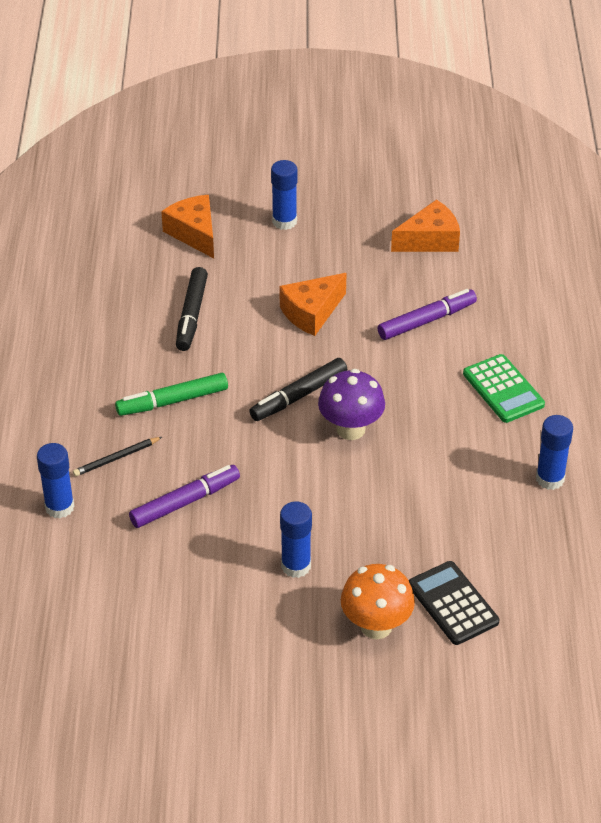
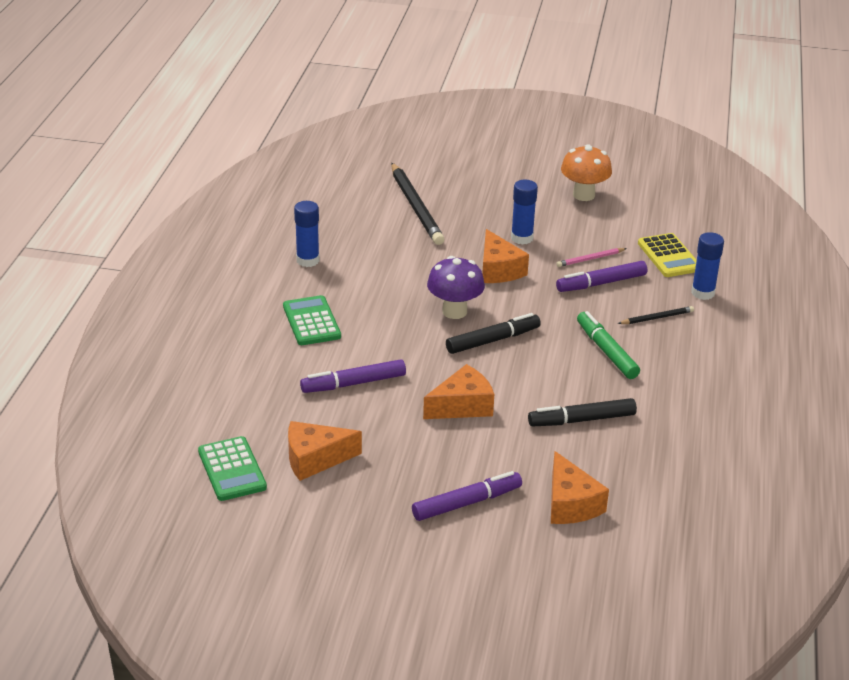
camera: 170 degrees left, 10 degrees down
green marker [115,373,228,416] -> green marker turned 105 degrees counterclockwise [577,311,640,379]
black marker [176,267,208,351] -> black marker turned 120 degrees counterclockwise [528,398,637,427]
blue glue stick [271,160,298,230] -> purple marker [412,471,522,521]
orange mushroom [341,564,415,639] -> orange mushroom moved to [561,144,612,201]
black calculator [409,561,499,645] -> black pencil [391,163,444,245]
none -> green calculator [198,436,267,501]
none -> orange cheese [482,229,529,283]
none -> pink pencil [556,248,627,267]
none -> yellow calculator [638,233,697,277]

